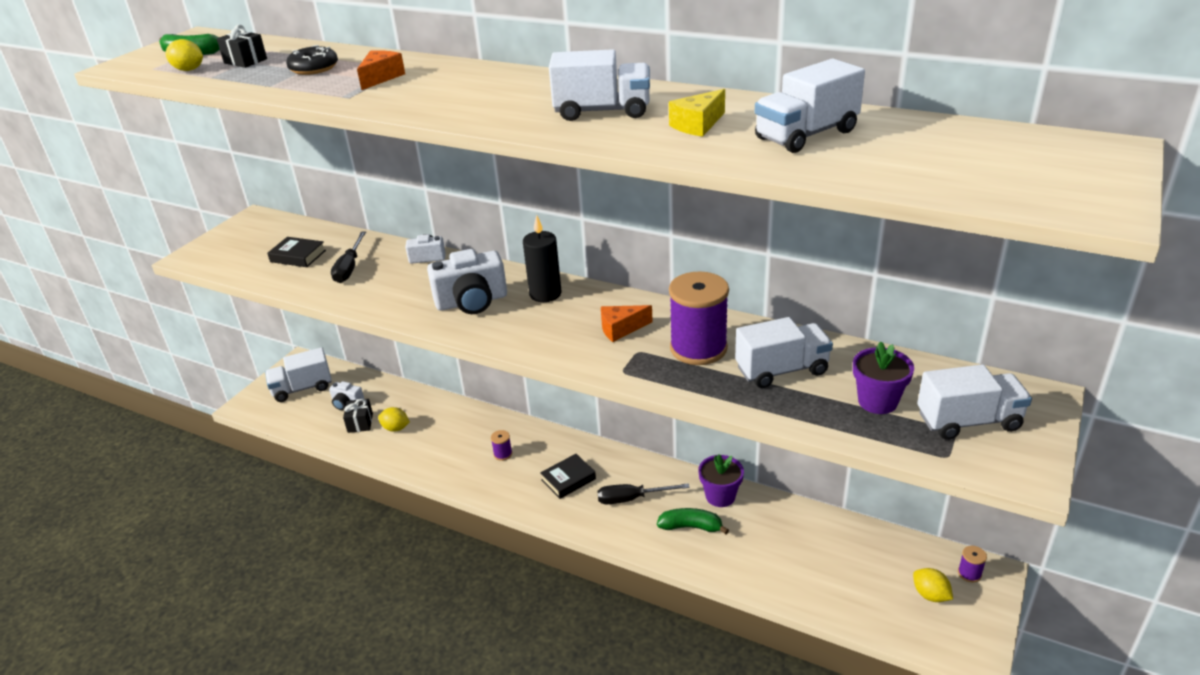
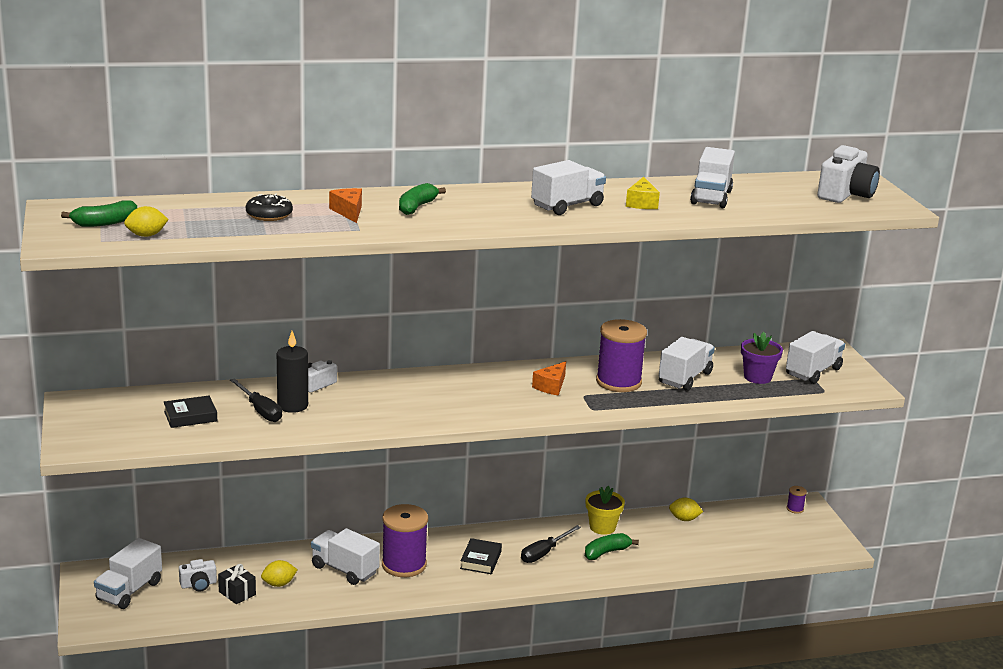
camera: 45 degrees left, 10 degrees down
black gift [217,25,267,68] -> none
white camera [427,249,507,314] -> white camera moved to [817,145,880,203]
purple spool [491,430,512,461] -> purple spool [382,504,428,577], size x2.39
black candle [523,215,562,302] -> black candle moved to [277,331,308,413]
purple flower pot [698,455,744,507] -> yellow flower pot [586,486,625,535]
yellow lemon [913,568,953,602] -> yellow lemon moved to [669,498,703,521]
none -> white truck [311,528,380,585]
none -> green banana [399,183,446,215]

